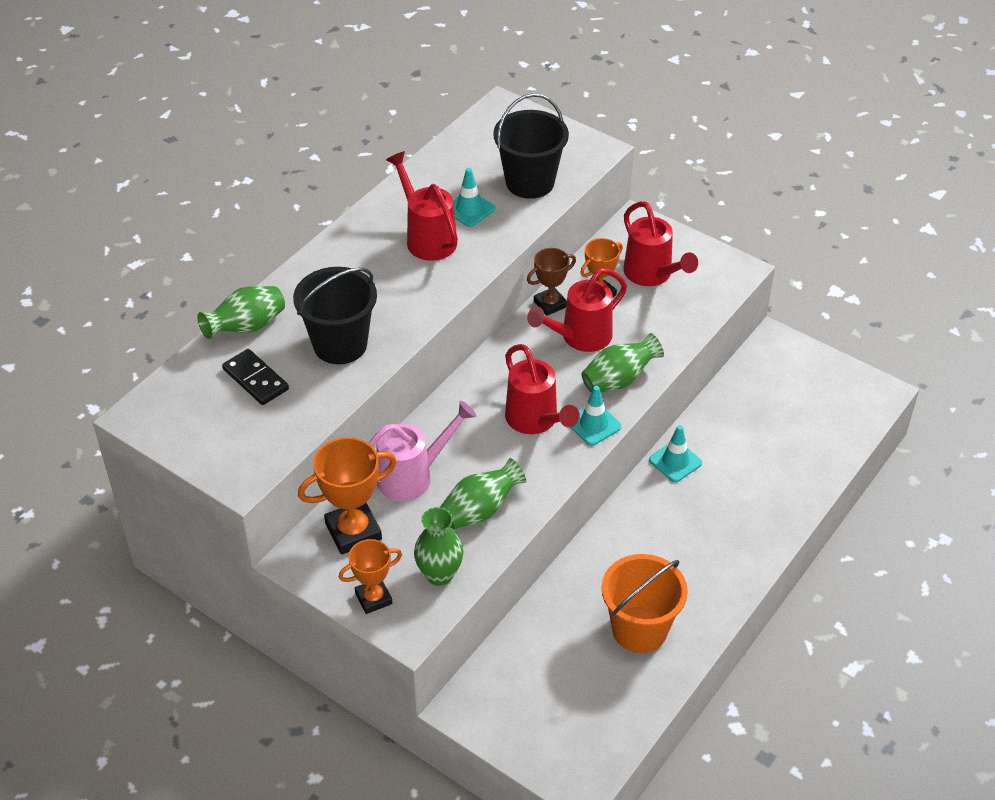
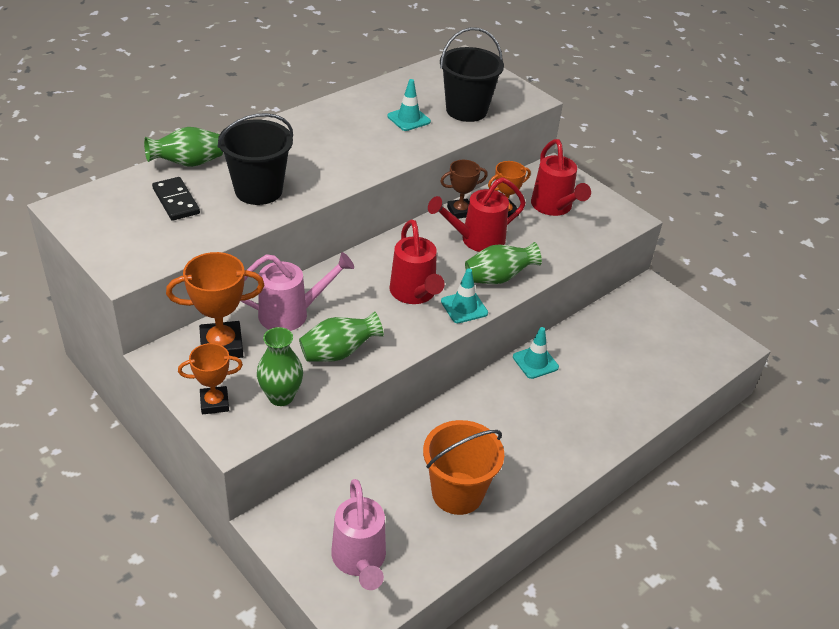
camera: 10 degrees right, 5 degrees down
red watering can [386,151,458,261] -> none
none -> pink watering can [331,479,386,590]

